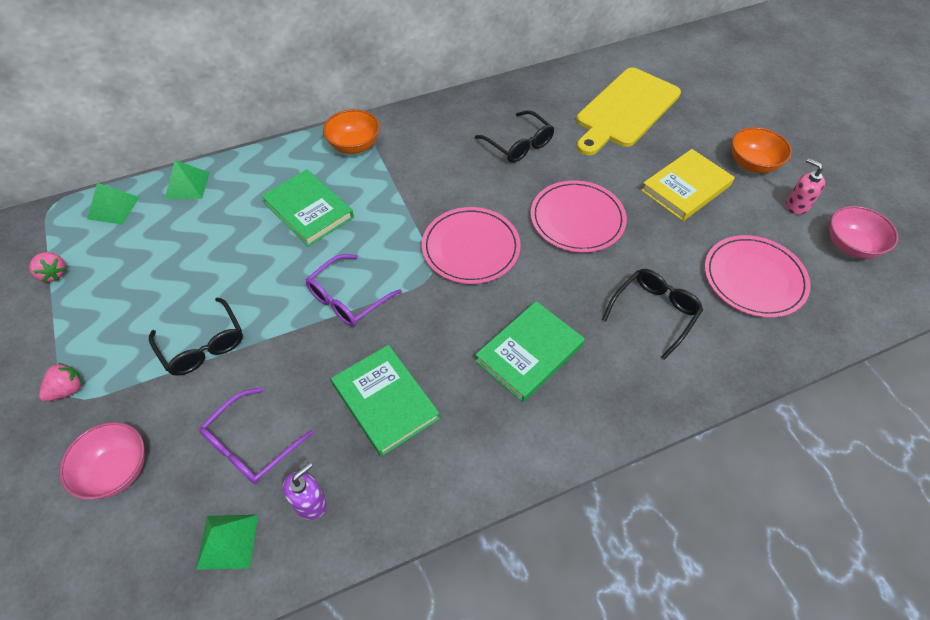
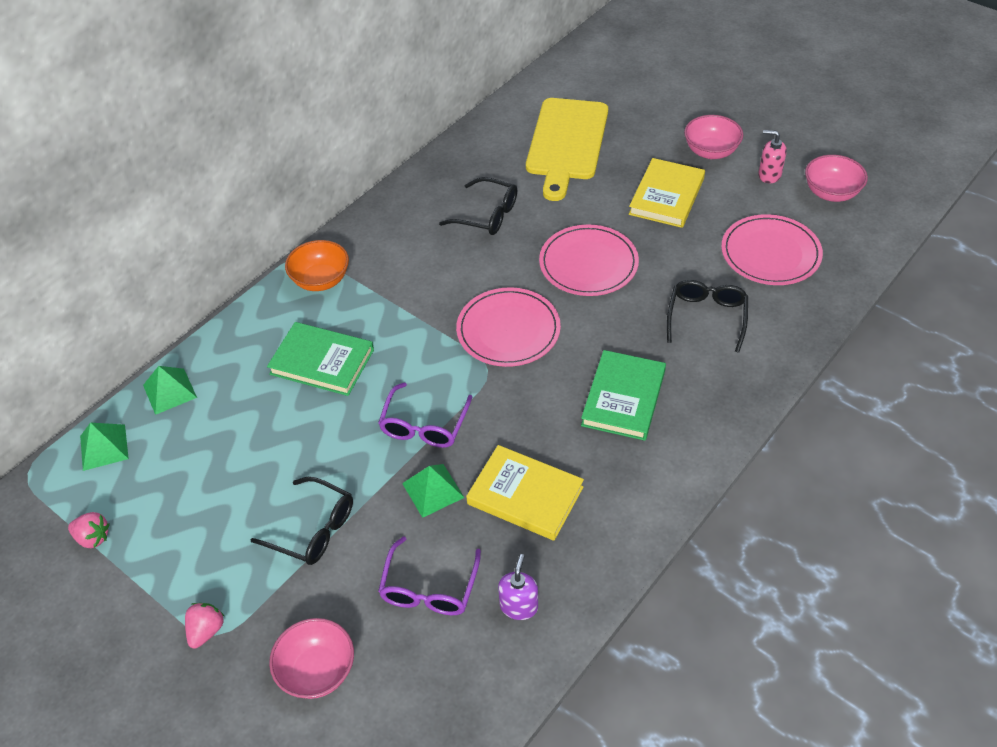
camera: 25 degrees left, 5 degrees down
green pyramid [196,515,258,570] -> green pyramid moved to [402,464,464,518]
green book [331,345,440,457] -> yellow book [466,445,584,541]
orange bowl [732,127,792,173] -> pink bowl [684,115,743,159]

